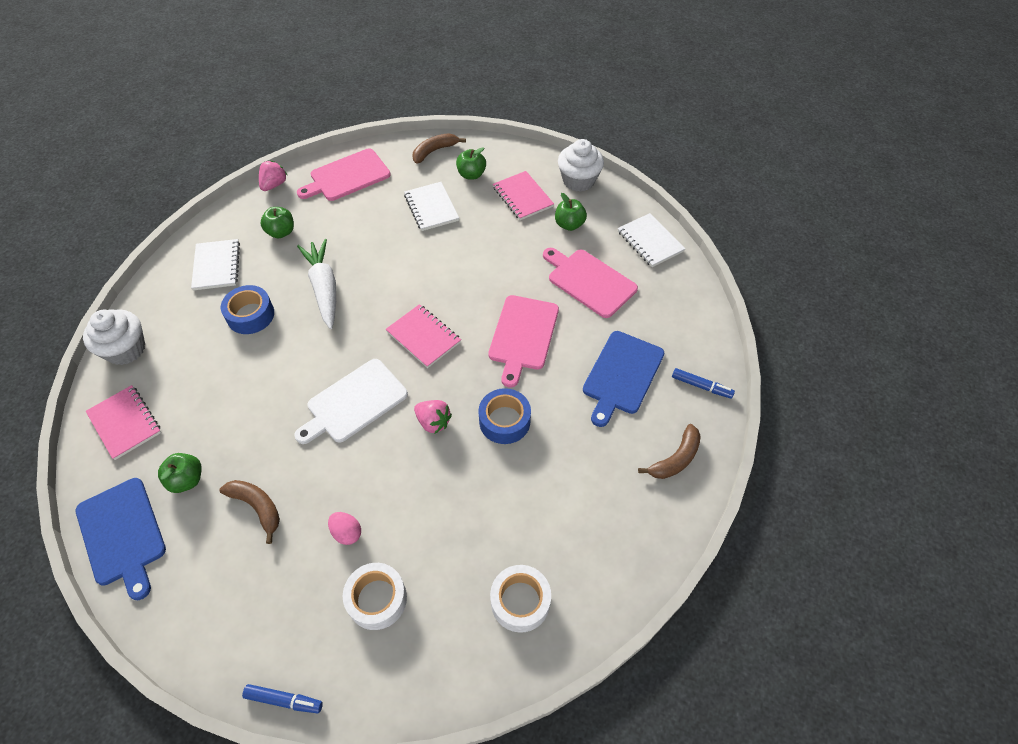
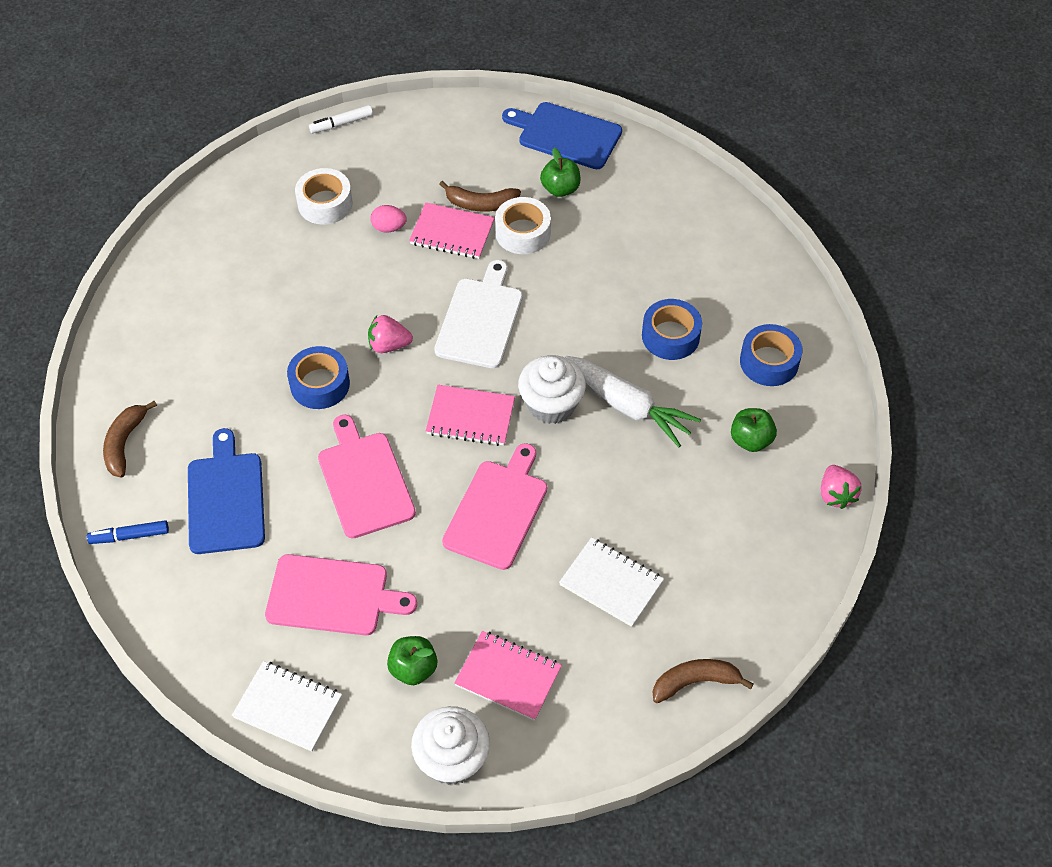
camera: 145 degrees right, 0 degrees up
white cupcake [83,309,145,365] -> white cupcake moved to [518,355,586,424]
pink notebook [86,385,161,460] -> pink notebook moved to [409,202,495,259]
white notebook [191,239,240,290] -> blue tape [740,324,802,386]
blue marker [242,684,323,713] -> white marker [309,105,373,133]
pink cutting board [297,148,391,201] -> pink cutting board moved to [442,443,547,570]
brown banana [413,133,466,164] -> brown banana turned 120 degrees counterclockwise [653,659,753,703]
green apple [456,147,486,180] -> none
white tape [490,565,551,633] -> white tape moved to [495,197,551,254]

